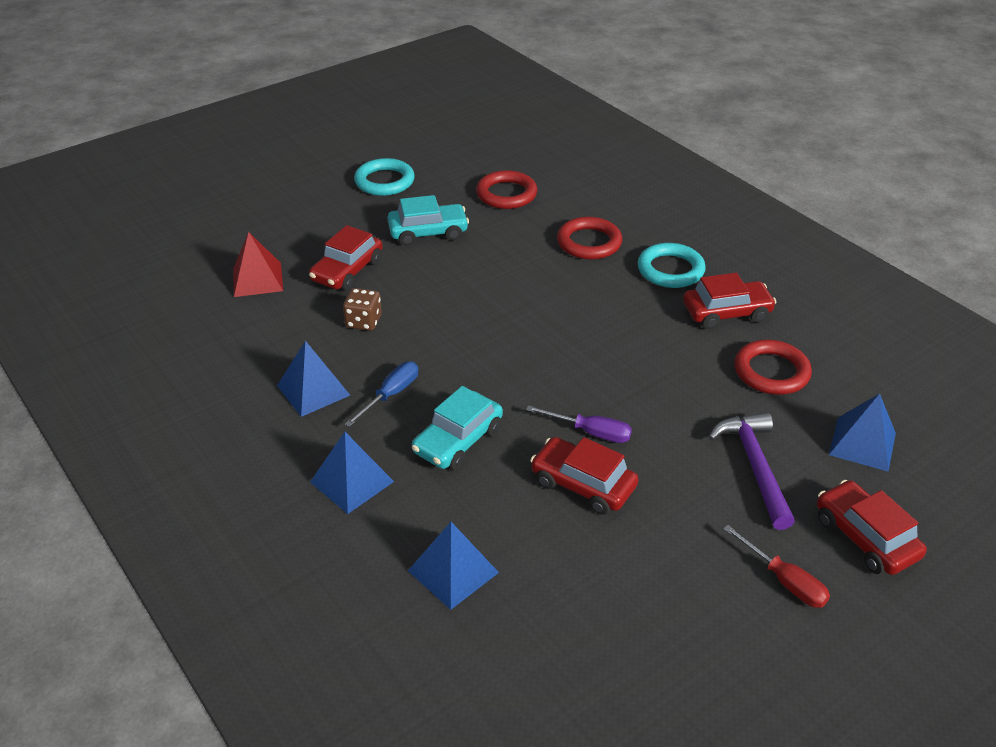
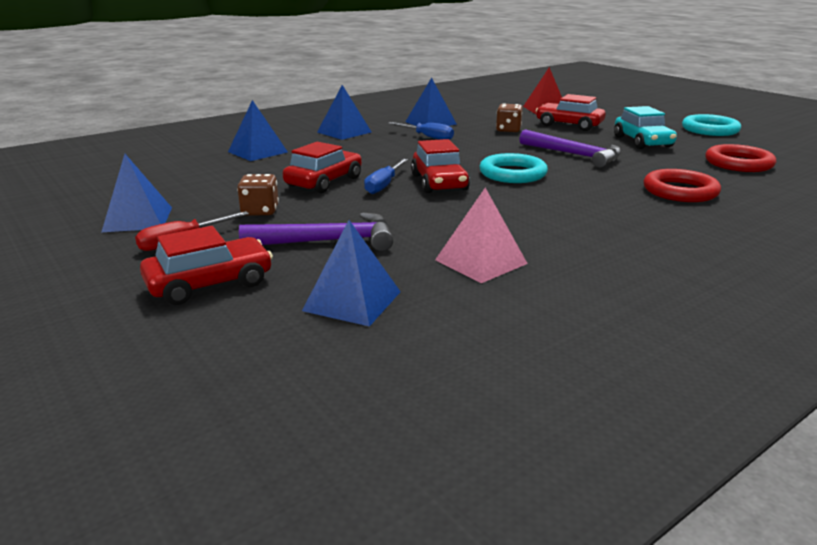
camera: 90 degrees right, 15 degrees down
turquoise car [412,386,503,470] -> none
purple screwdriver [526,405,632,443] -> blue screwdriver [364,159,408,194]
turquoise ring [637,243,706,288] -> turquoise ring moved to [479,153,548,183]
red car [683,273,777,329] -> red car moved to [411,139,470,193]
red ring [734,340,812,395] -> pink pyramid [435,188,528,283]
none -> blue pyramid [102,154,172,232]
none -> brown dice [237,174,279,216]
none -> purple hammer [519,129,621,168]

